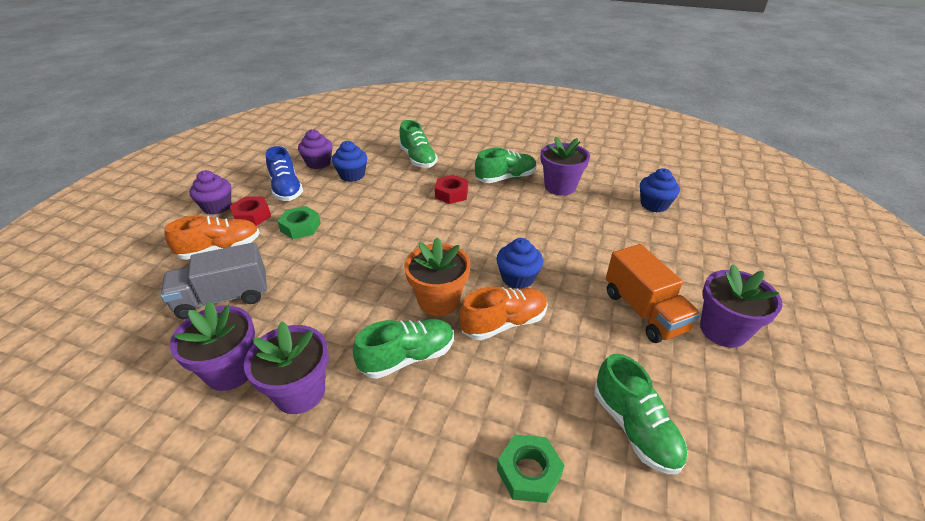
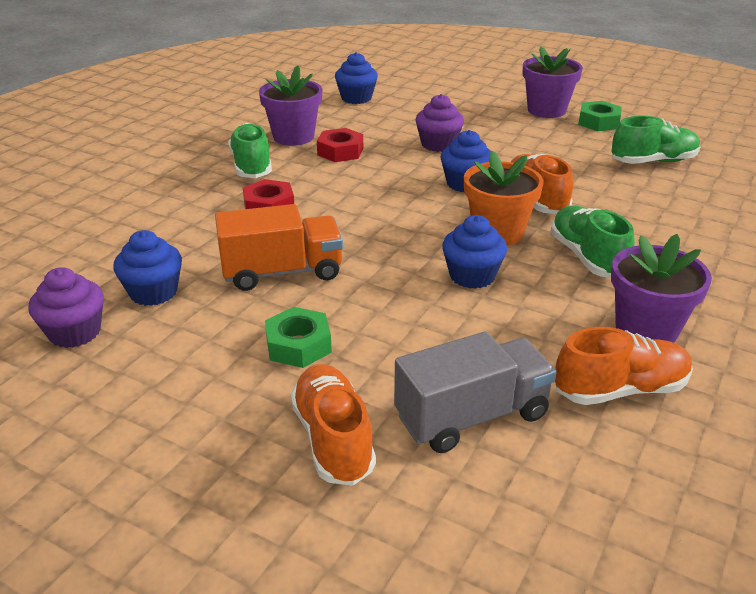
camera: 80 degrees left, 5 degrees down
grey truck [161,242,267,319] -> grey truck turned 105 degrees counterclockwise [394,332,557,453]
purple flower pot [170,301,255,391] -> orange shoe [555,327,693,405]
purple cupcake [189,170,231,215] -> purple cupcake moved to [415,94,464,152]
red nut [230,196,271,226] -> red nut moved to [317,128,363,162]
blue shoe [266,146,303,201] -> none
green shoe [399,120,438,168] -> none
green nut [497,435,565,503] -> green nut moved to [578,101,622,131]
orange truck [606,244,700,343] -> orange truck moved to [215,204,343,291]
none -> blue cupcake [442,215,507,289]

